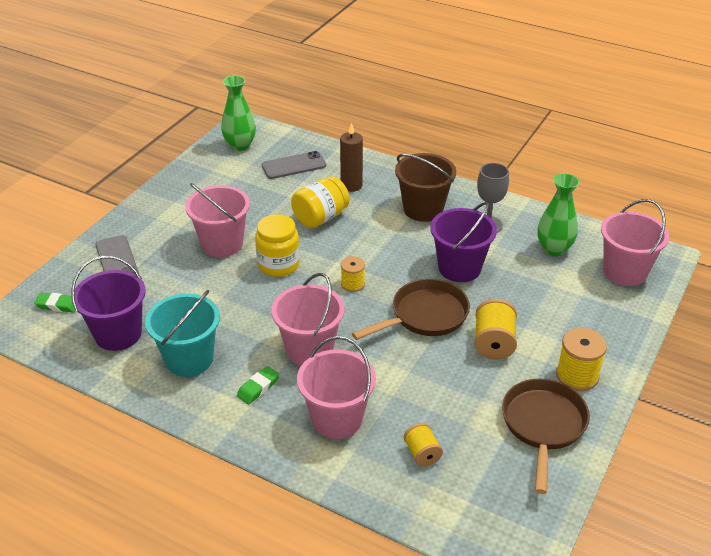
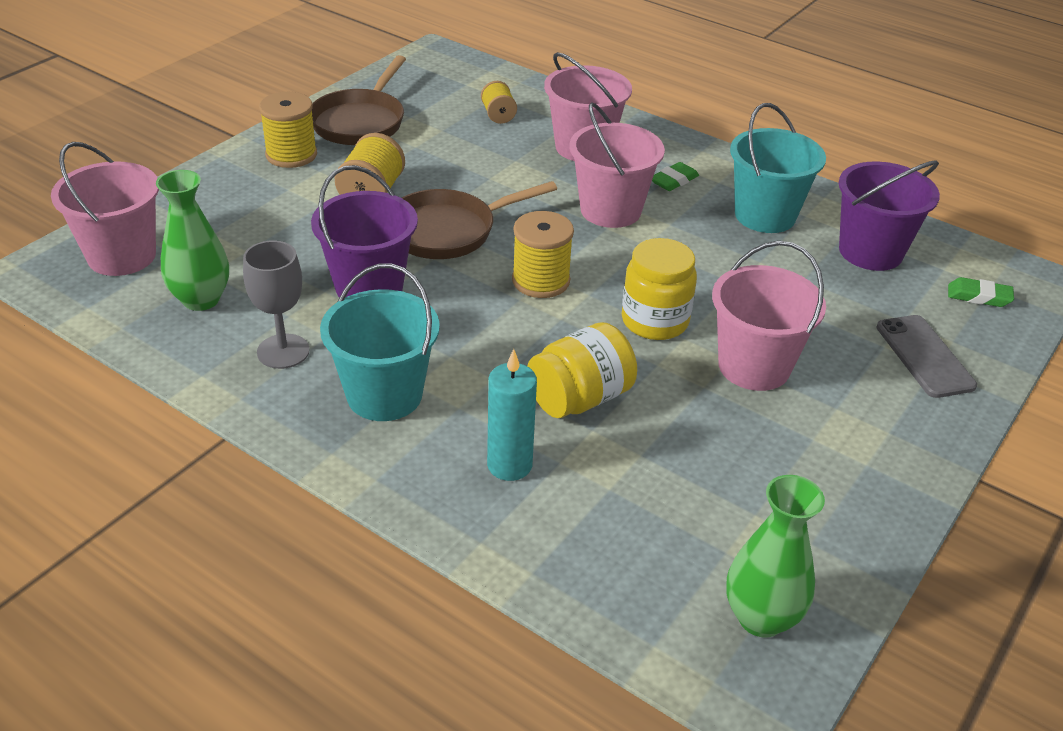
camera: 175 degrees left, 0 degrees up
grey phone [262,151,326,179] -> none
brown candle [340,123,363,192] -> turquoise candle [487,349,537,481]
yellow spool [341,256,365,292] -> yellow spool [512,211,574,298], size x1.59
brown bucket [395,153,456,222] -> turquoise bucket [320,263,440,421]

